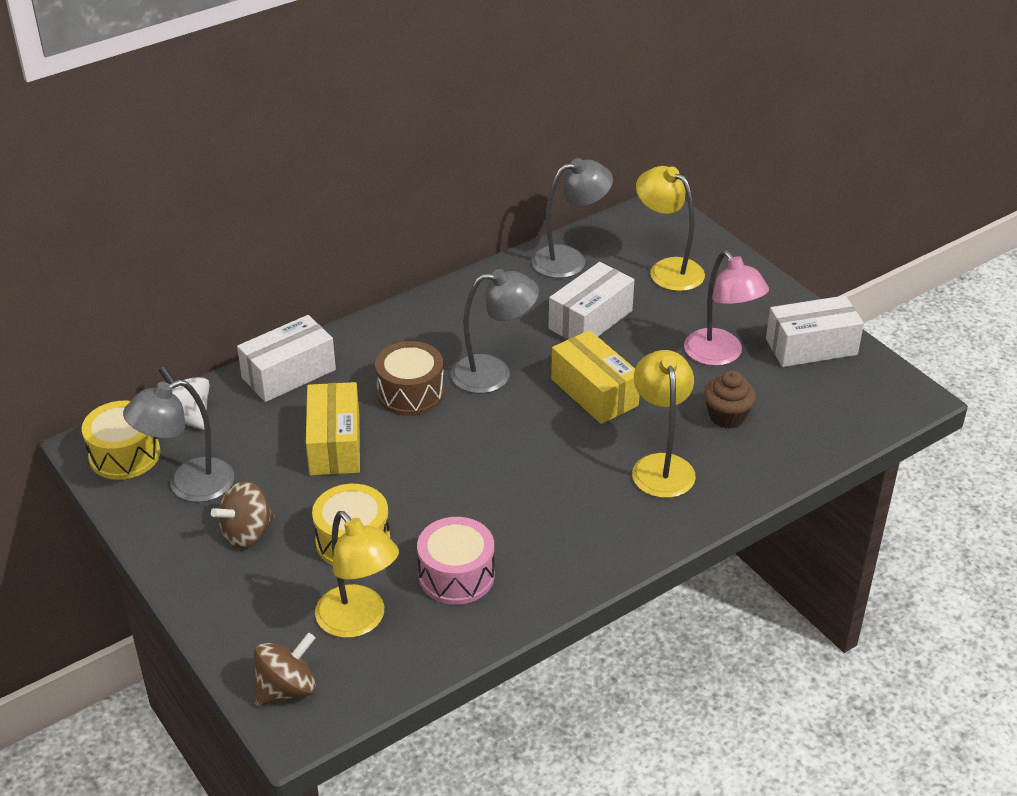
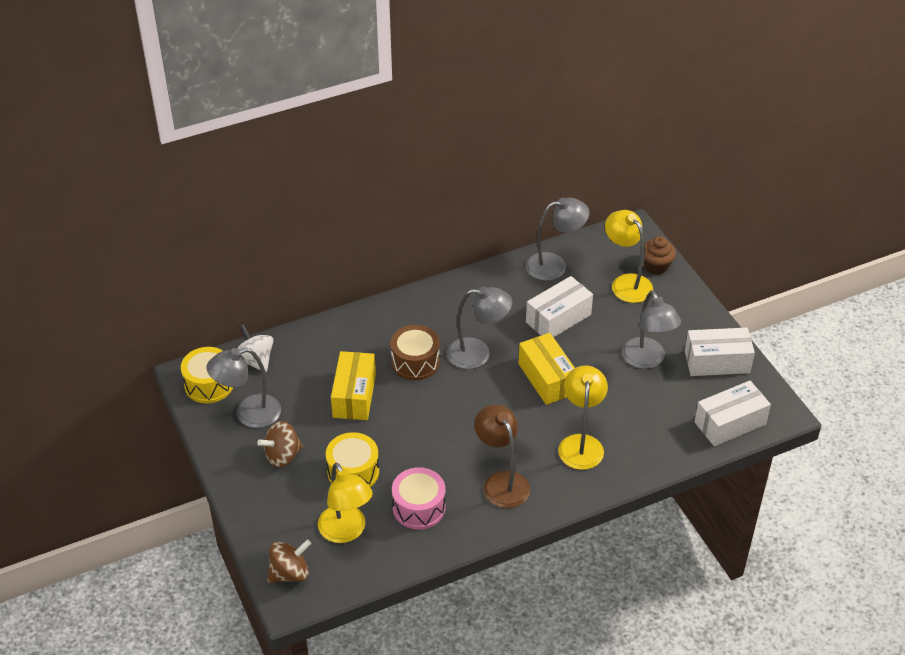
camera: 10 degrees right, 5 degrees up
white box [237,315,336,402] -> white box moved to [695,381,771,447]
pink lamp [684,251,769,366] -> grey lamp [622,291,681,369]
brown cupcake [704,370,756,429] -> brown cupcake moved to [644,236,676,274]
none -> brown lamp [474,404,530,508]

